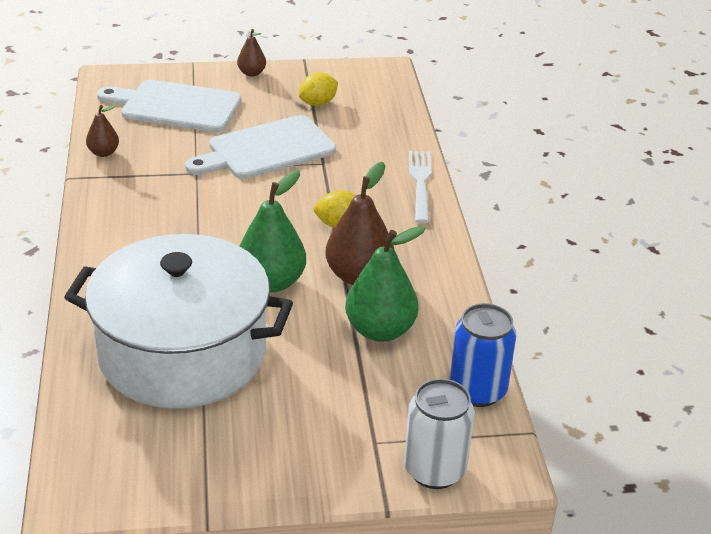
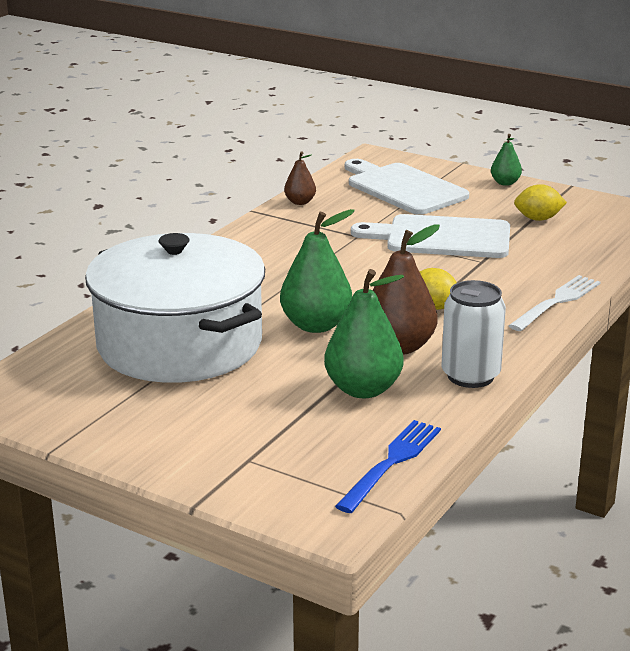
camera: 40 degrees right, 10 degrees down
brown pear [237,29,266,77] -> green pear [491,134,522,186]
white can [404,378,474,489] -> white can moved to [442,280,506,388]
blue can [450,303,516,407] -> blue fork [335,420,441,513]

